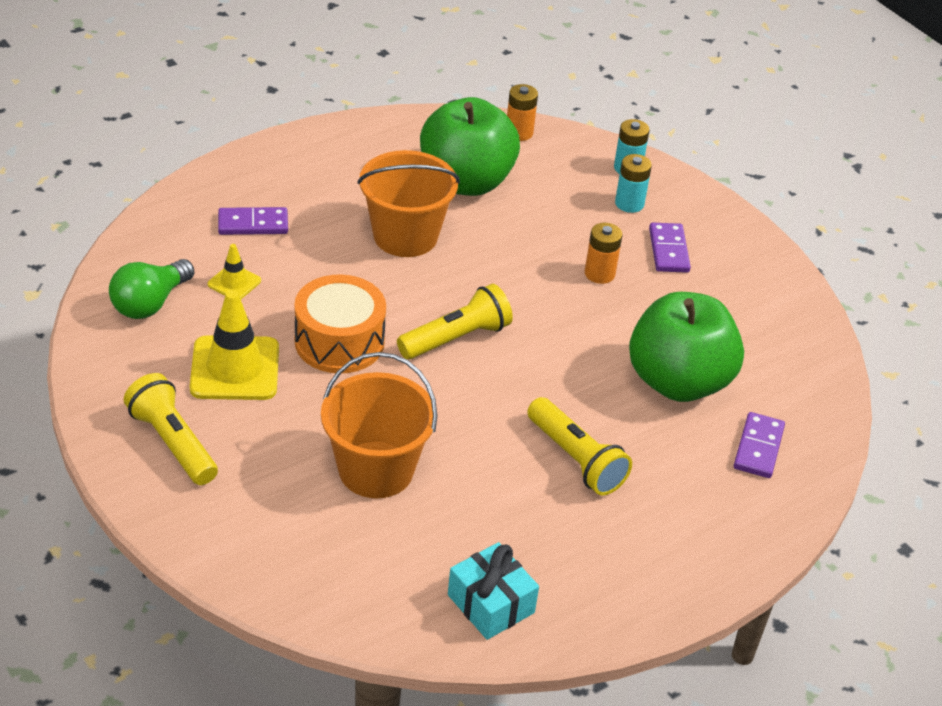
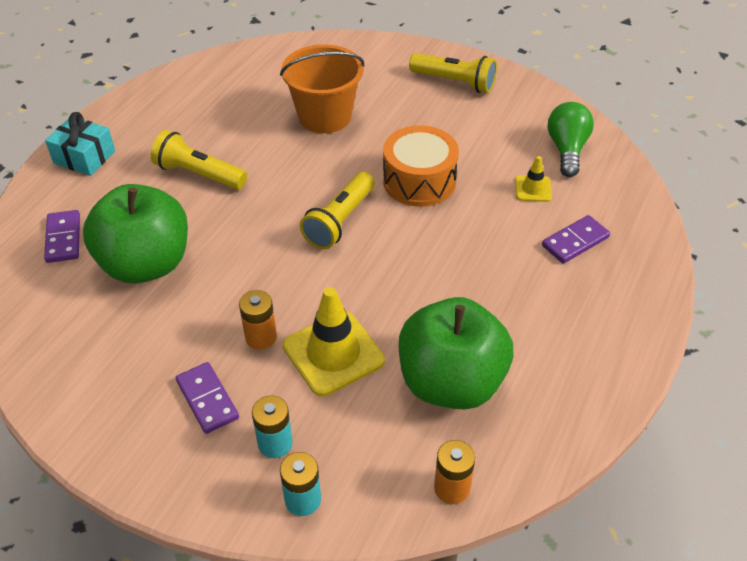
camera: 155 degrees right, 5 degrees up
yellow traffic cone [190,290,279,400] -> yellow traffic cone moved to [283,287,385,396]
orange bucket [358,150,460,257] -> none
turquoise gift [448,542,539,640] -> turquoise gift moved to [45,112,115,176]

